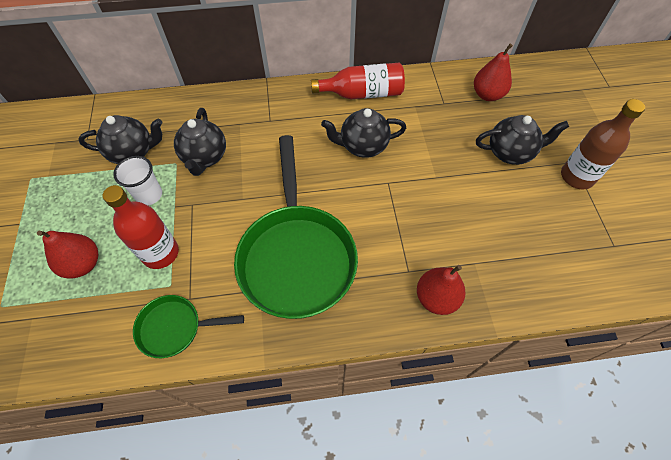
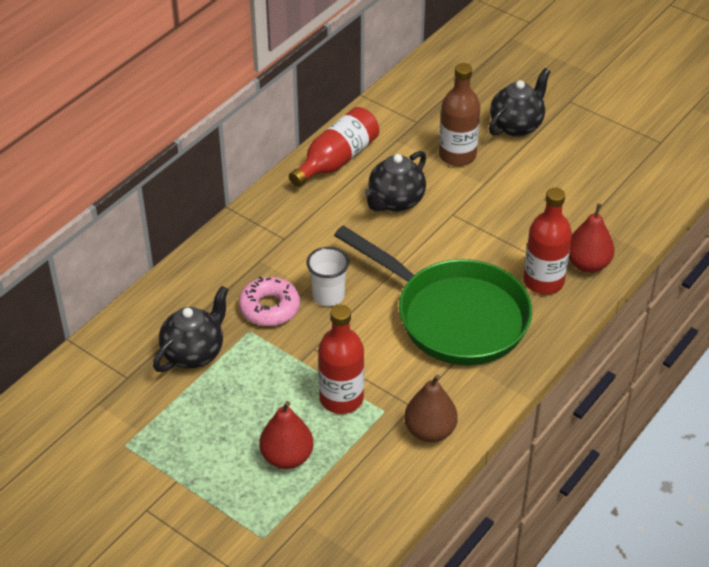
camera: 45 degrees left, 15 degrees down
white cup [113,156,162,205] -> white cup moved to [307,247,349,306]
green pan [133,295,244,358] -> brown pear [404,374,458,442]
black teapot [174,108,226,176] -> pink donut [239,276,300,326]
red pear [474,44,513,101] -> none
brown bottle [561,99,645,190] -> brown bottle moved to [439,63,481,166]
none -> red bottle [524,188,572,294]

